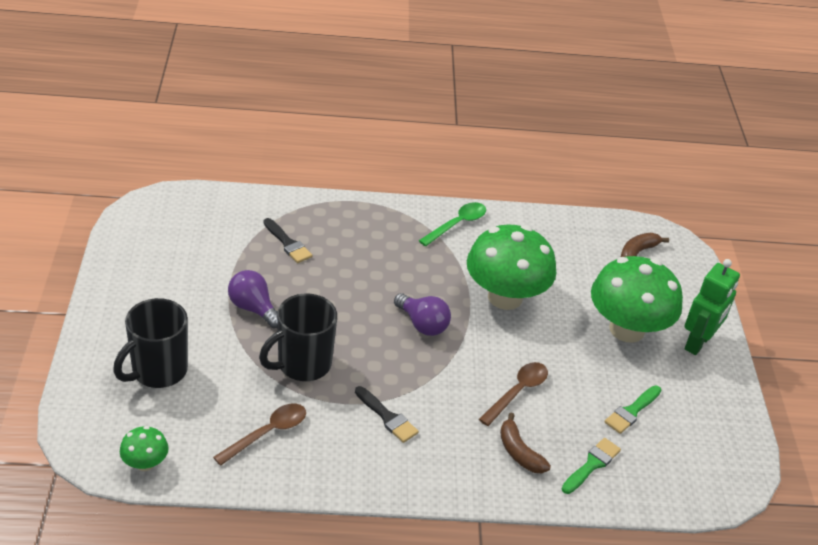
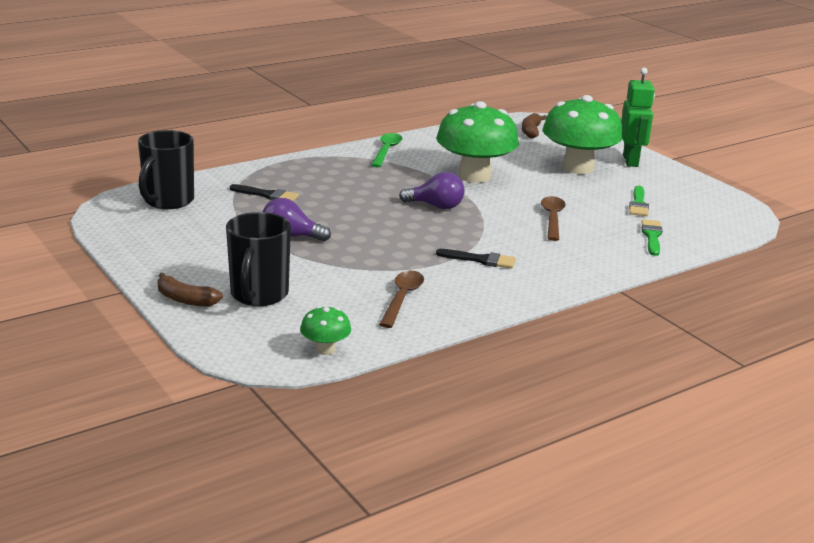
camera: 30 degrees left, 15 degrees down
black mug [259,294,337,381] -> black mug moved to [138,130,194,209]
brown banana [500,413,551,473] -> brown banana moved to [157,273,223,306]

